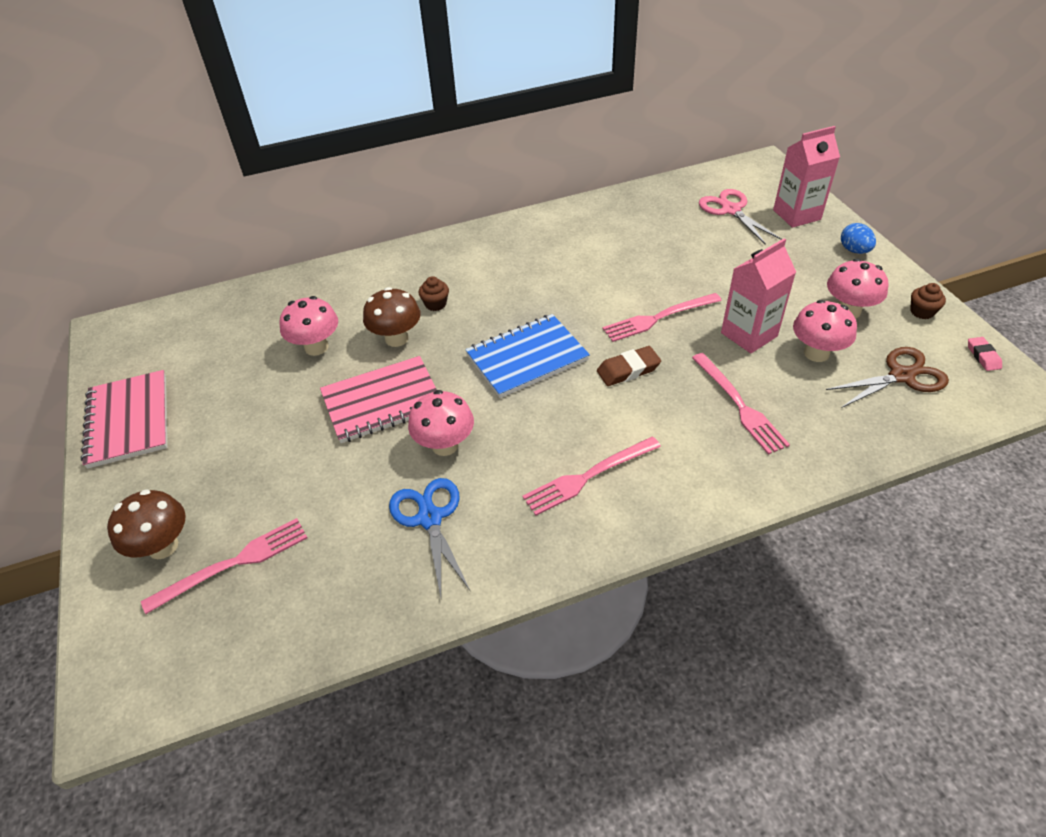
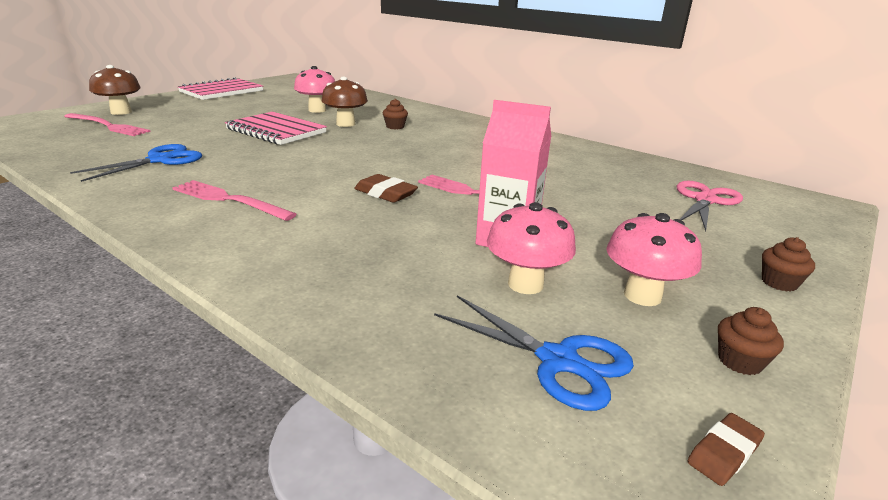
camera: 55 degrees right, 20 degrees down
pink mushroom [408,390,474,456] -> none
blue notebook [465,314,590,398] -> none
pink fork [692,353,790,455] -> none
pink carton [773,126,840,228] -> none
brown scissors [826,347,949,408] -> blue scissors [434,295,634,411]
blue egg [841,223,876,254] -> brown cupcake [762,237,815,292]
pink eraser [968,337,1002,371] -> brown eraser [687,413,765,486]

